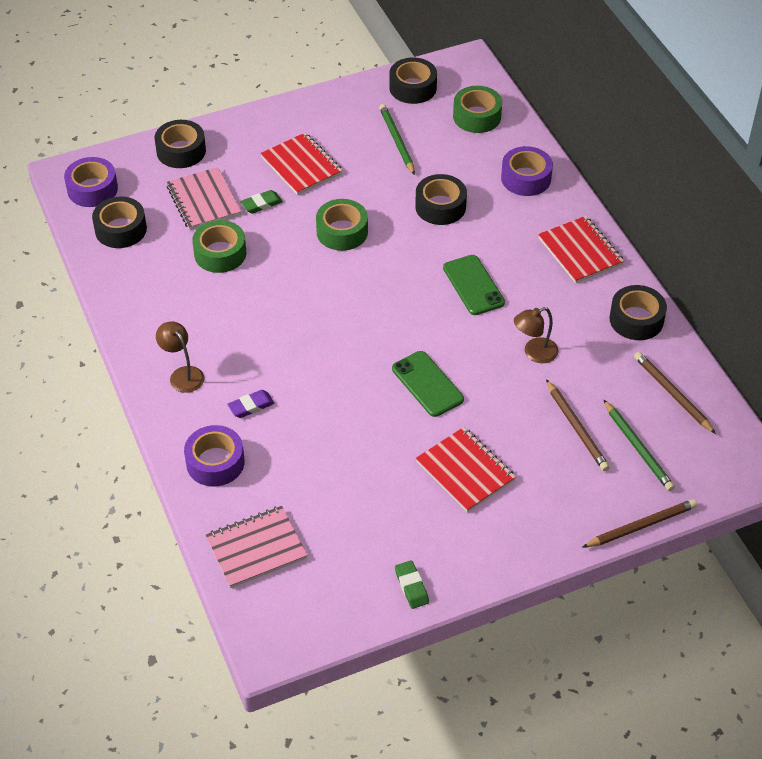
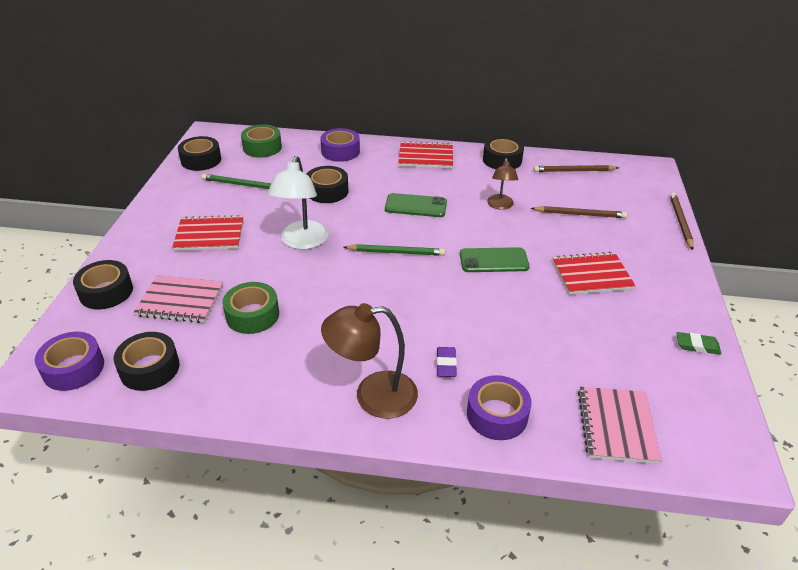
camera: 60 degrees left, 10 degrees down
brown lamp [156,321,204,393] -> brown lamp [321,303,418,418], size x1.67
green eraser [241,190,283,214] -> none
green tape [316,199,368,251] -> white lamp [268,156,328,250]
green pencil [603,399,675,491] -> green pencil moved to [343,244,445,256]

